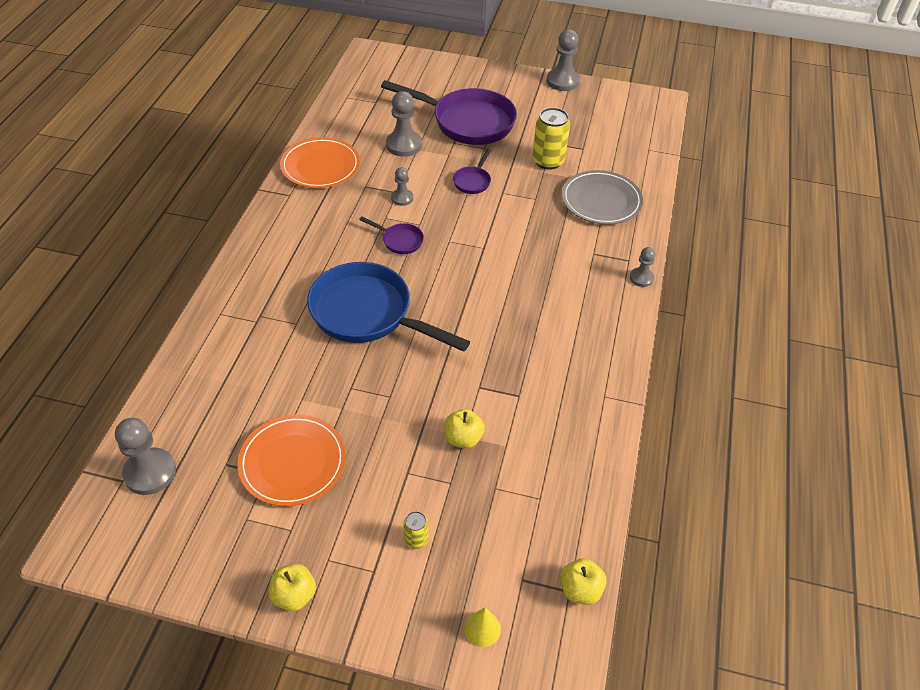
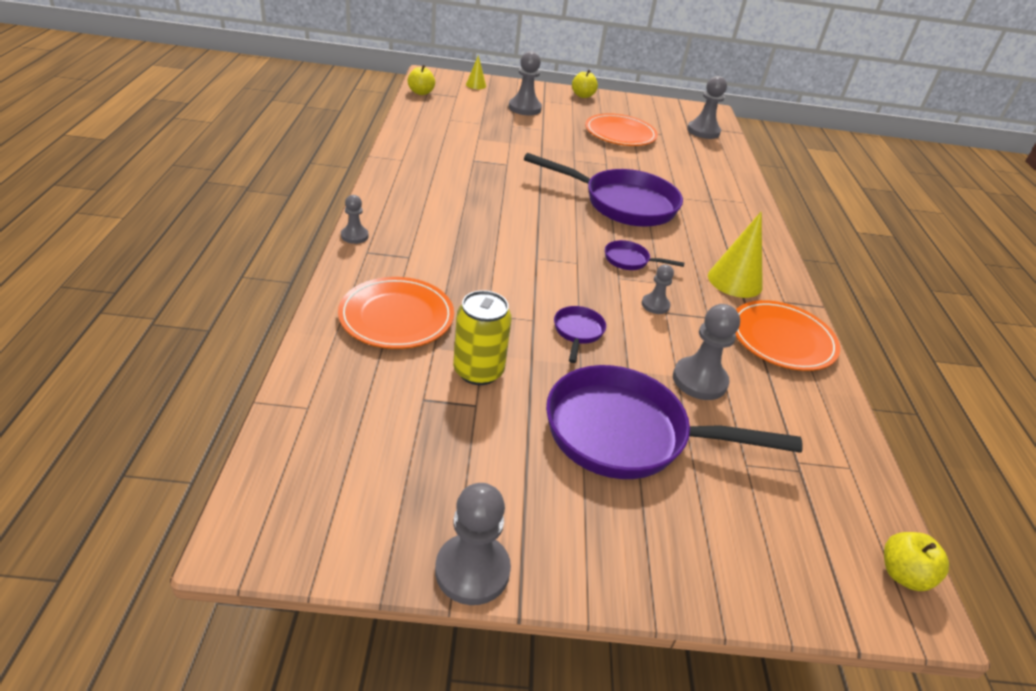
camera: 165 degrees right, 10 degrees down
blue pan [307,262,470,352] -> purple pan [524,153,683,227]
yellow can [403,511,428,549] -> grey pawn [509,51,542,116]
yellow apple [444,409,485,448] -> yellow apple moved to [884,532,949,591]
grey plate [562,170,643,225] -> orange plate [338,277,454,349]
none -> yellow cone [708,211,763,298]

